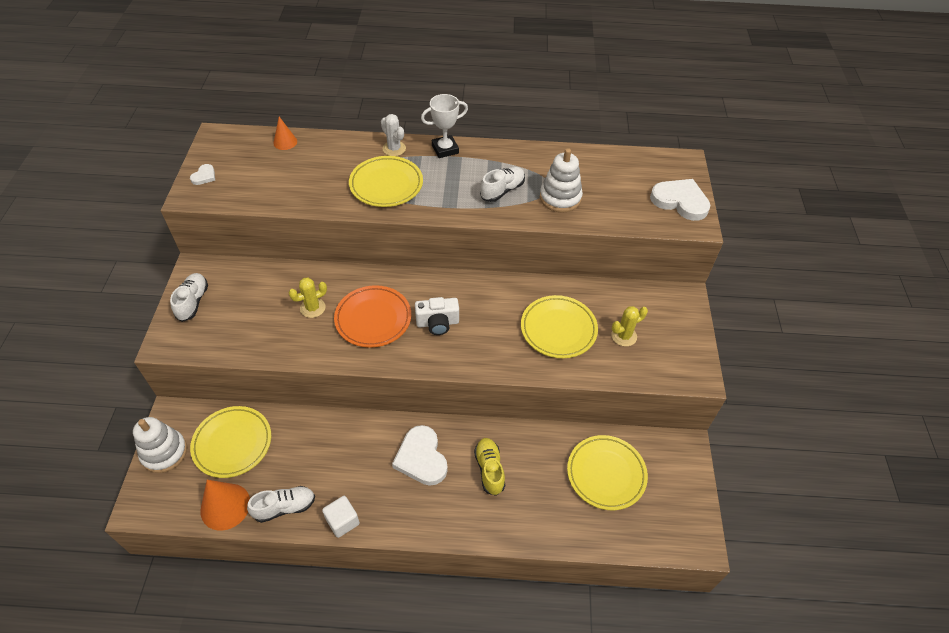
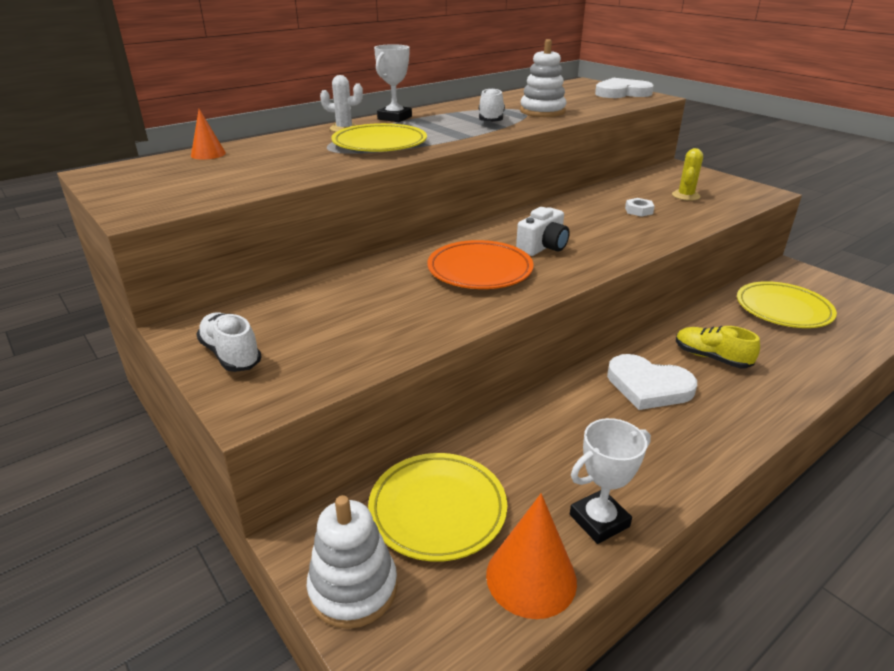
camera: 40 degrees left, 20 degrees down
white heart [190,164,215,185] -> none
white shoe [247,486,315,523] -> white trophy [570,418,651,544]
yellow cactus [289,278,327,318] -> none
white cube [322,496,360,538] -> none
yellow plate [521,295,598,358] -> white nut [625,198,655,217]

